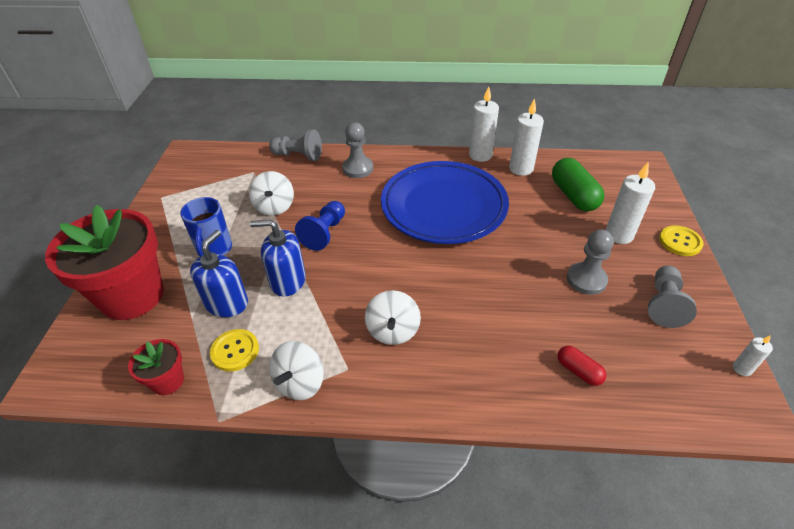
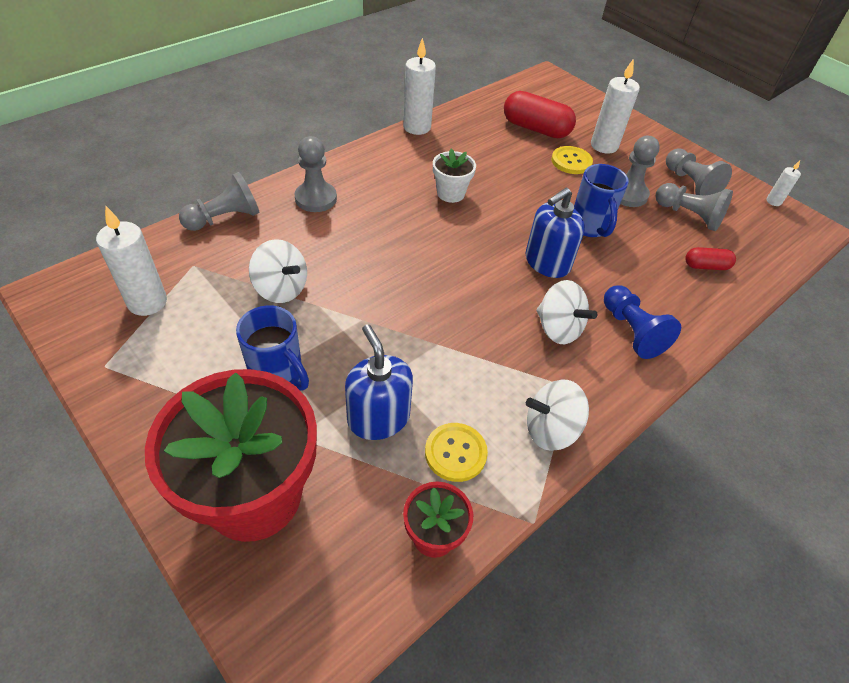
camera: 50 degrees left, 5 degrees up
blue soap dispenser [250,219,306,296] -> blue soap dispenser moved to [525,188,585,278]
white spinning top [269,341,324,400] -> white spinning top turned 105 degrees clockwise [526,380,589,451]
blue pawn [295,201,345,251] -> blue pawn moved to [604,285,681,359]
blue plate [381,161,509,244] -> white flower pot [433,149,476,203]
white candle [509,98,544,176] -> white candle moved to [96,206,167,316]
green capsule [552,158,604,212] -> red capsule [504,91,576,138]
yellow button [659,225,703,256] -> yellow button moved to [551,146,593,174]
none -> blue mug [574,164,629,237]
none -> grey pawn [655,183,733,231]

